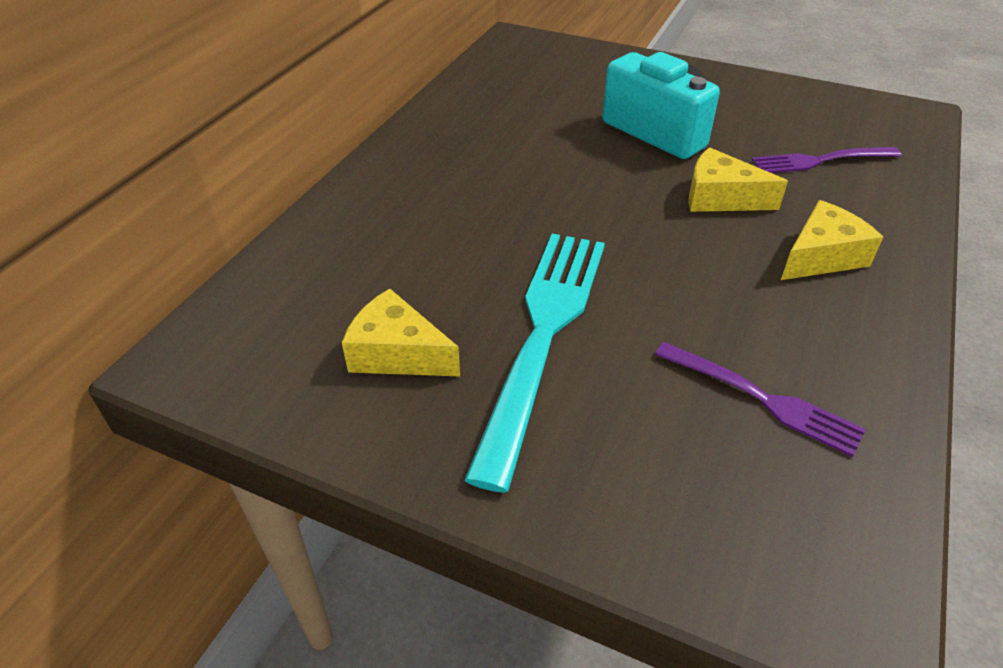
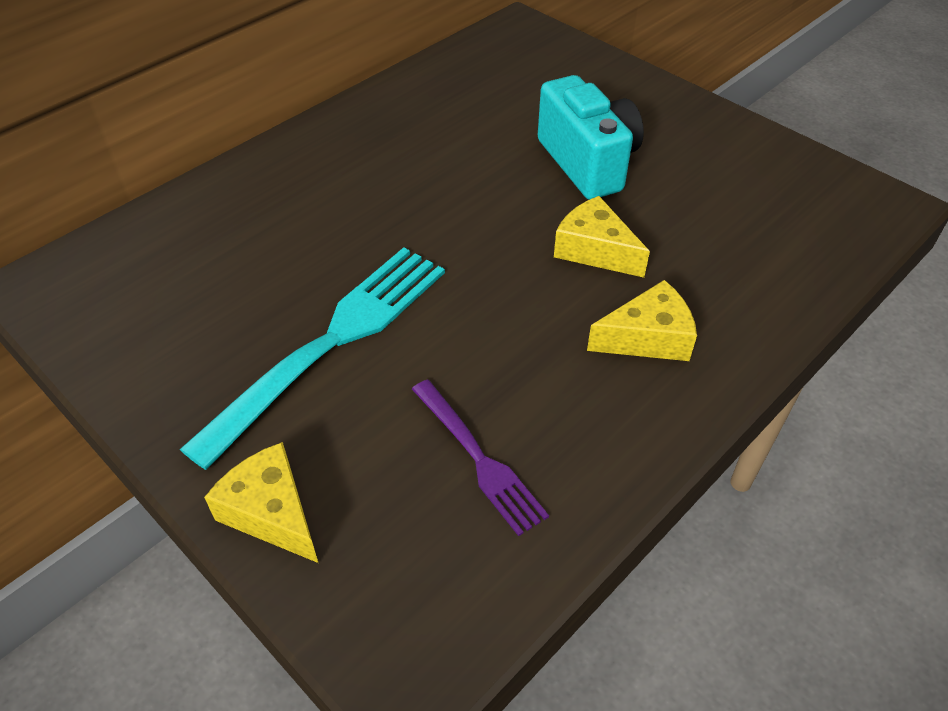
camera: 20 degrees right, 5 degrees up
yellow cheese [342,289,460,376] -> yellow cheese moved to [204,442,318,563]
purple fork [752,147,901,173] -> none

